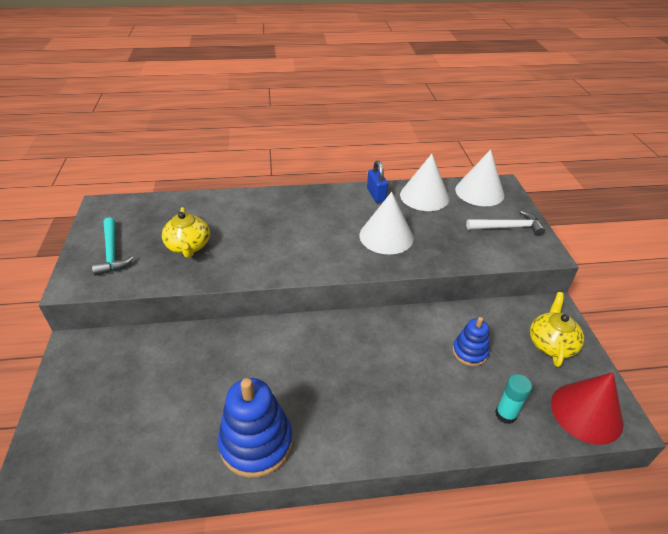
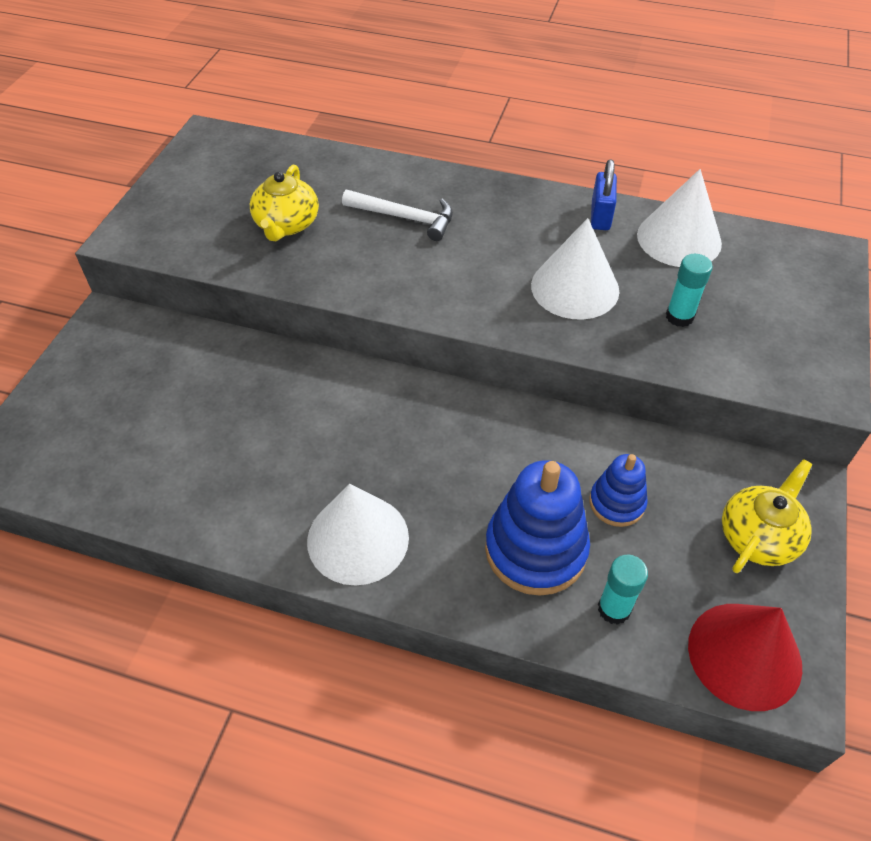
camera: 25 degrees right, 10 degrees up
turquoise hammer [92,217,134,276] -> none
blue stacking toy [218,378,293,478] -> blue stacking toy moved to [485,460,590,596]
white cone [455,149,504,206] -> white cone moved to [307,484,409,586]
white hammer [466,210,545,236] -> white hammer moved to [342,190,453,241]
none -> turquoise glue stick [666,254,713,327]

